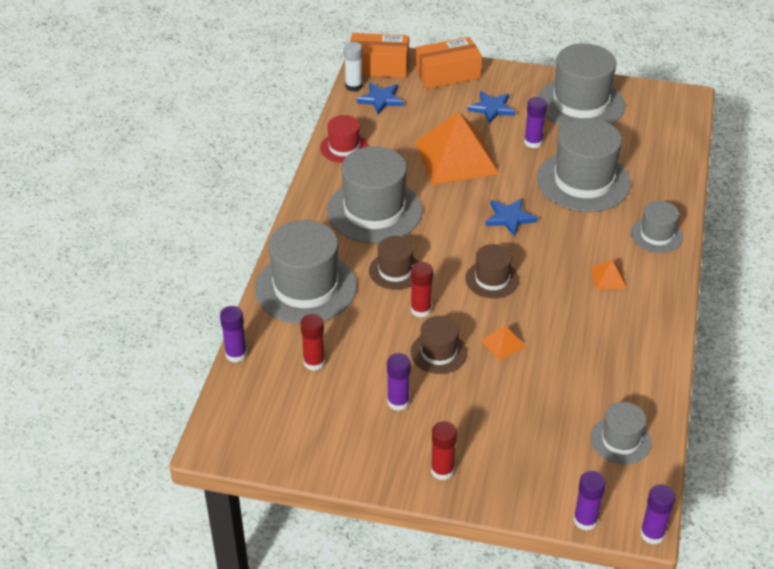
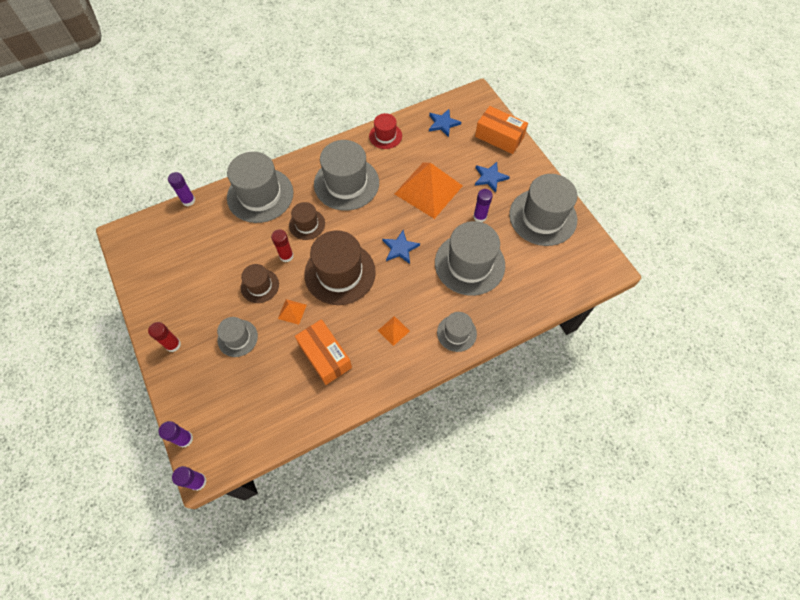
camera: 50 degrees right, 20 degrees up
red glue stick [301,314,325,371] -> none
white glue stick [344,42,362,92] -> none
orange box [350,33,409,78] -> orange box moved to [295,319,352,385]
purple glue stick [387,353,411,411] -> none
brown hat [465,244,519,299] -> brown hat [304,230,376,305], size x1.88
grey hat [591,402,652,465] -> grey hat moved to [217,317,258,357]

